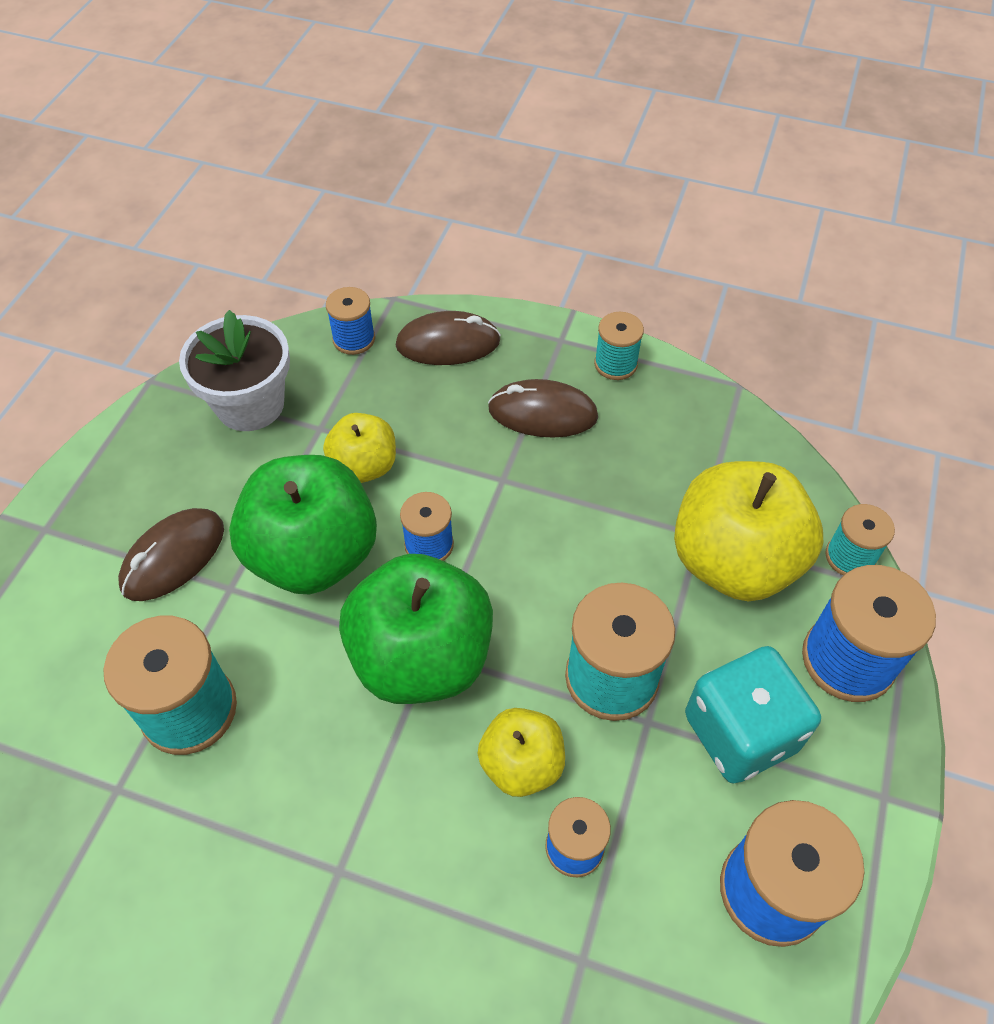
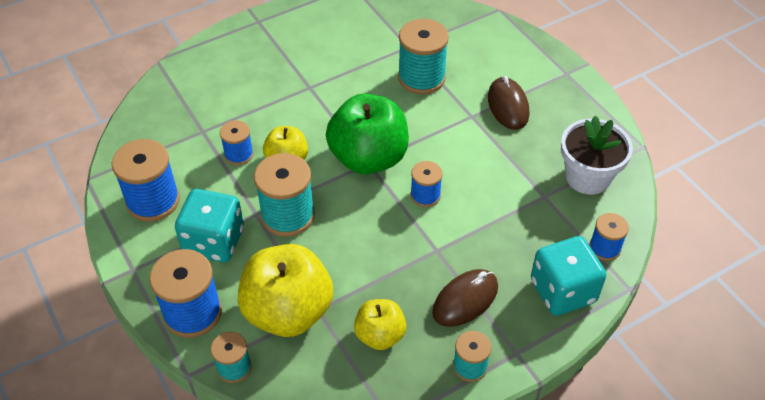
camera: 130 degrees right, 5 degrees down
green apple [229,455,377,594] -> none
yellow apple [323,413,396,483] -> yellow apple moved to [354,299,407,350]
brown mouse [396,311,501,365] -> turquoise dice [531,236,606,316]

